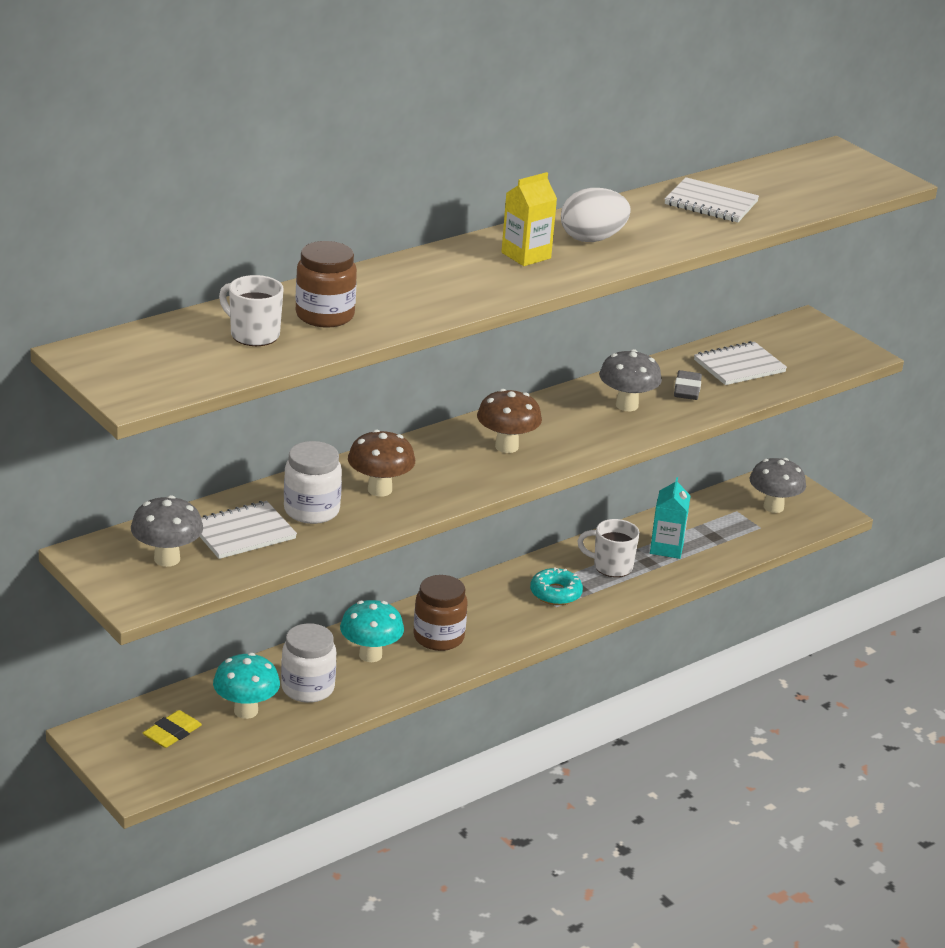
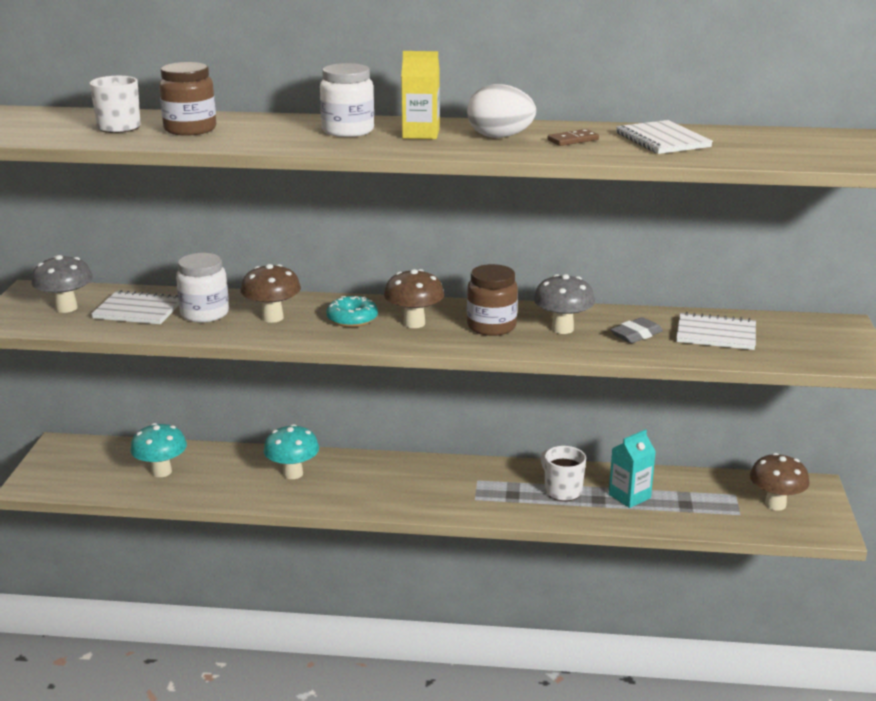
camera: 45 degrees right, 5 degrees down
yellow eraser [143,710,202,748] -> none
white jar [281,623,336,703] -> white jar moved to [320,63,374,137]
brown jar [414,575,468,651] -> brown jar moved to [467,264,518,336]
turquoise donut [530,567,583,605] -> turquoise donut moved to [326,296,378,327]
grey mushroom [750,458,806,513] -> brown mushroom [750,453,810,510]
none -> brown domino [548,129,599,146]

